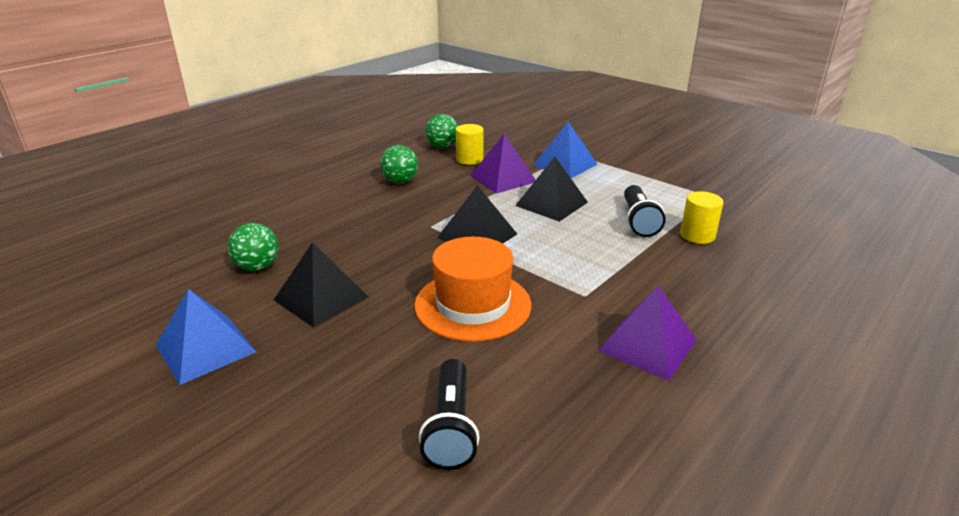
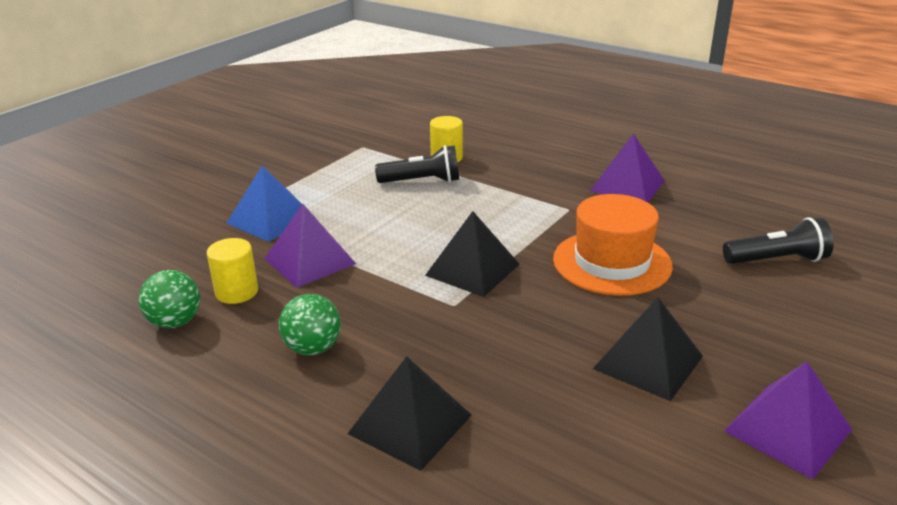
camera: 95 degrees left, 0 degrees up
blue pyramid [156,289,256,385] -> purple pyramid [724,361,852,480]
green ball [227,223,279,271] -> none
black pyramid [515,157,588,222] -> black pyramid moved to [348,356,472,471]

